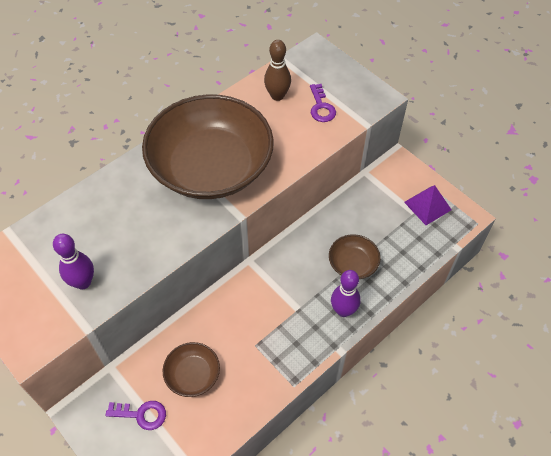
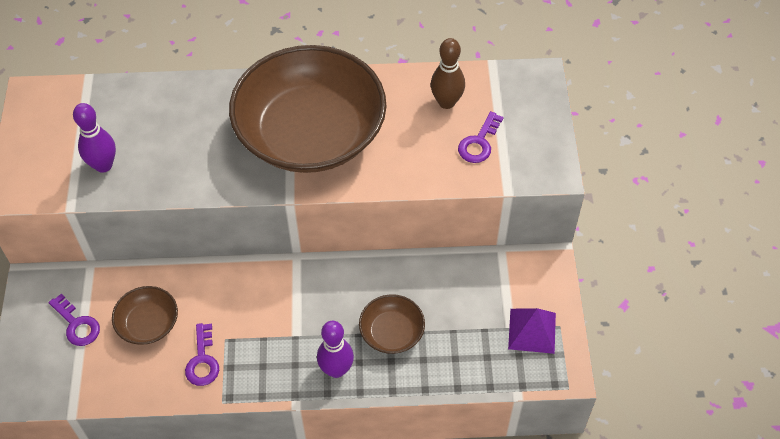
camera: 40 degrees right, 0 degrees up
none -> purple key [185,323,219,386]

